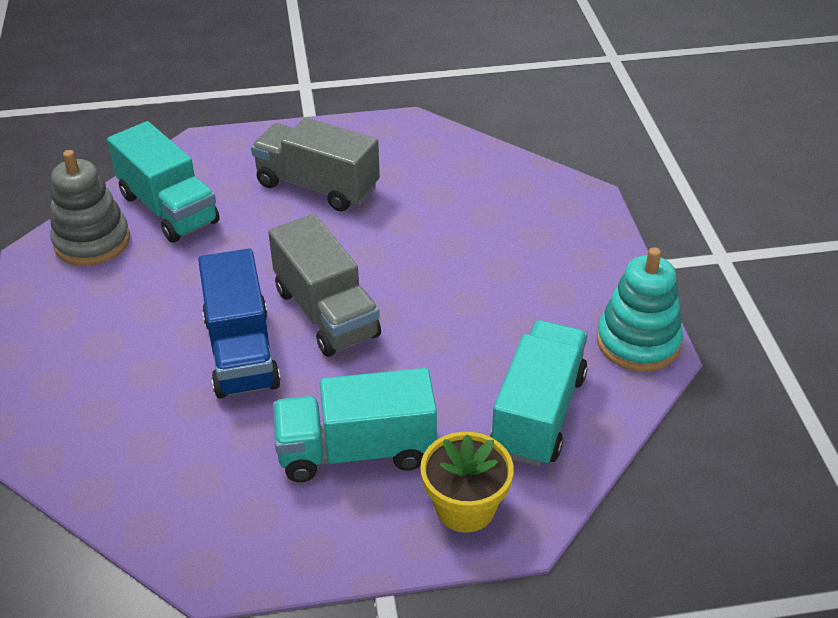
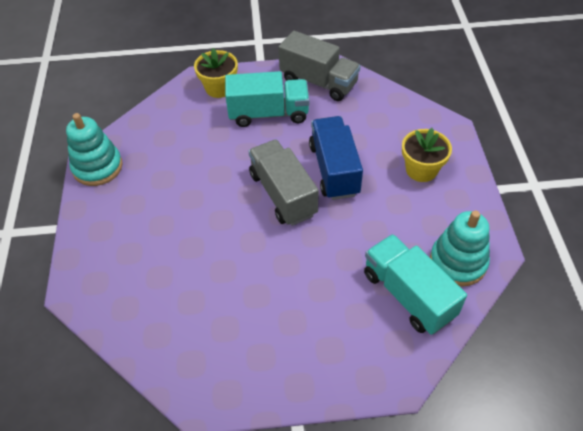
camera: 175 degrees left, 10 degrees up
grey stacking toy [50,150,130,266] -> turquoise stacking toy [430,211,490,286]
grey truck [251,117,380,212] -> grey truck moved to [278,31,360,101]
turquoise truck [491,320,587,467] -> none
none -> yellow flower pot [402,128,452,182]

